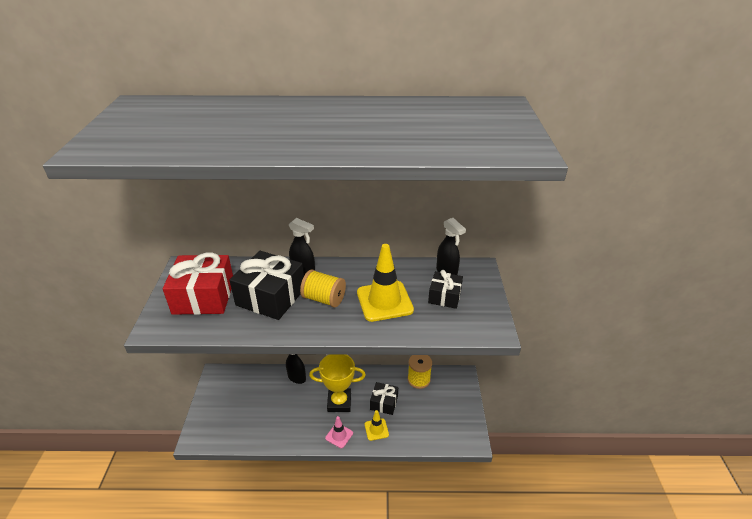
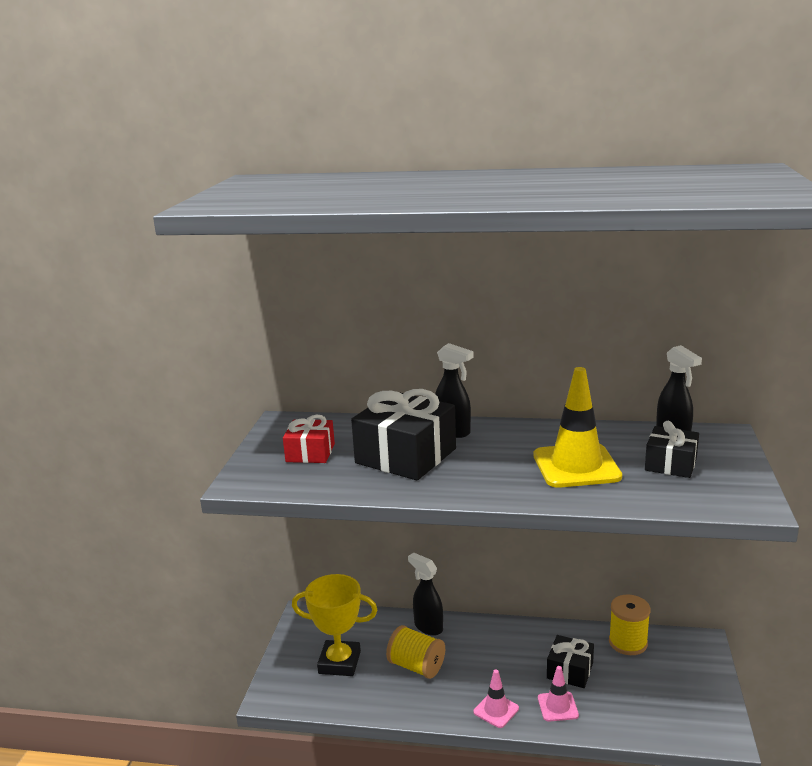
camera: 10 degrees right, 15 degrees down
red gift [163,252,233,315] -> red gift [283,415,335,463], size x0.56
yellow spool [300,269,346,308] -> yellow spool moved to [386,625,445,679]
yellow trophy [309,354,366,412] -> yellow trophy moved to [292,574,377,676]
yellow traffic cone [365,410,389,441] -> pink traffic cone [538,666,579,722]

